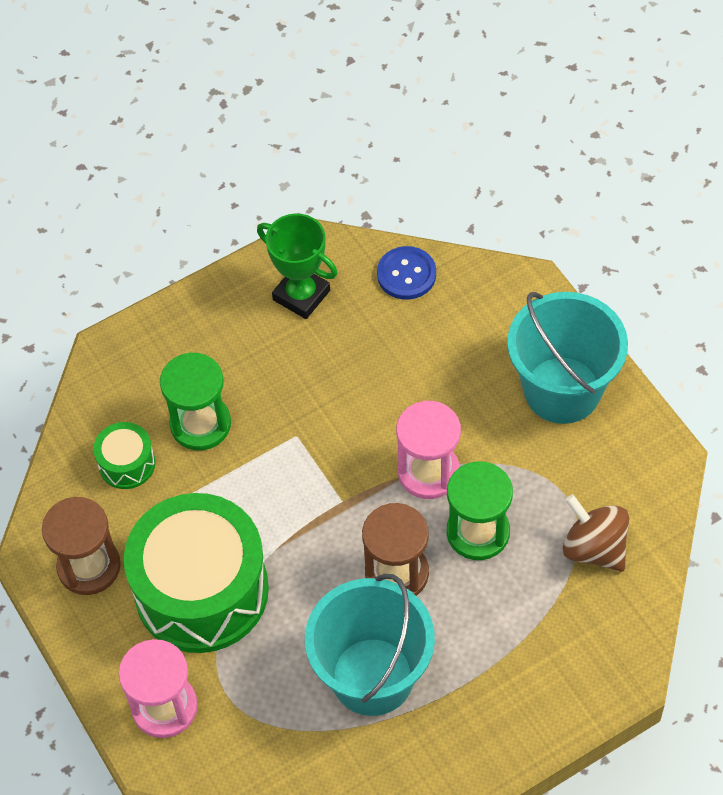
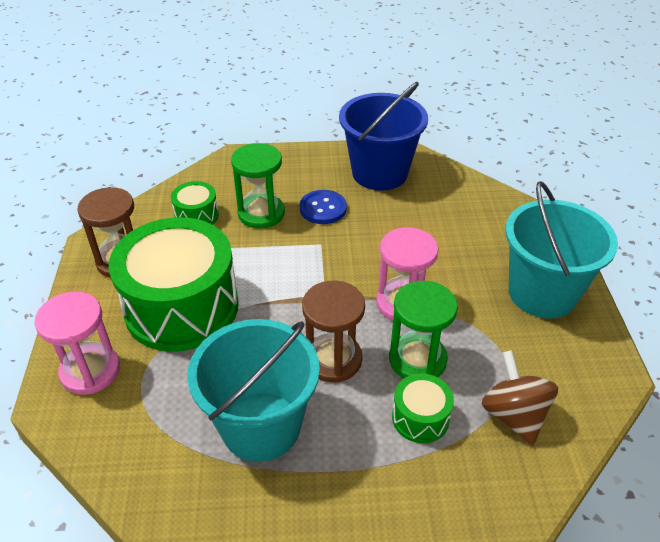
camera: 25 degrees right, 15 degrees down
green trophy [257,214,338,319] -> blue bucket [339,82,428,191]
blue button [377,246,436,300] -> blue button moved to [300,190,347,224]
none -> green drum [392,373,454,443]

